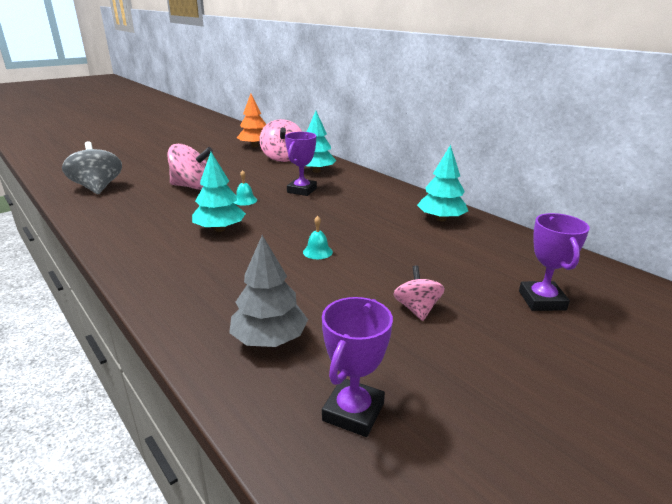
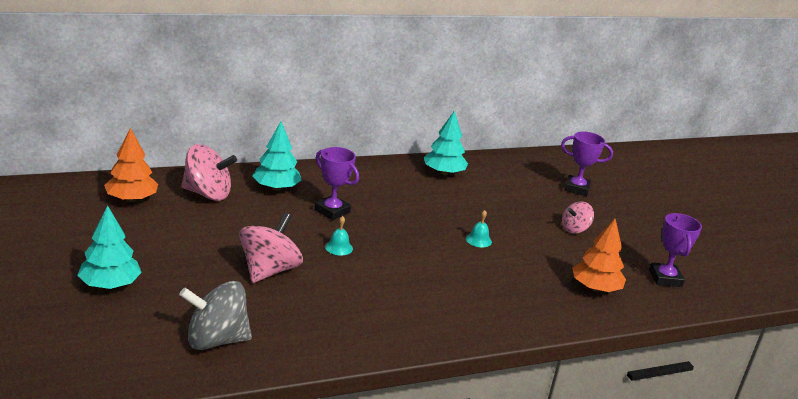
camera: 75 degrees left, 0 degrees up
turquoise tree [192,152,246,232] -> turquoise tree moved to [77,205,142,289]
grey tree [229,235,308,347] -> orange tree [572,219,626,292]
purple trophy [322,297,393,437] -> purple trophy turned 45 degrees clockwise [649,213,702,287]
pink spinning top [393,265,445,321] -> pink spinning top turned 45 degrees counterclockwise [562,202,594,233]

